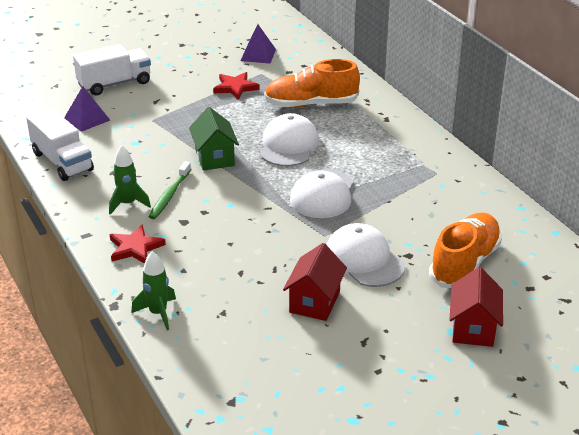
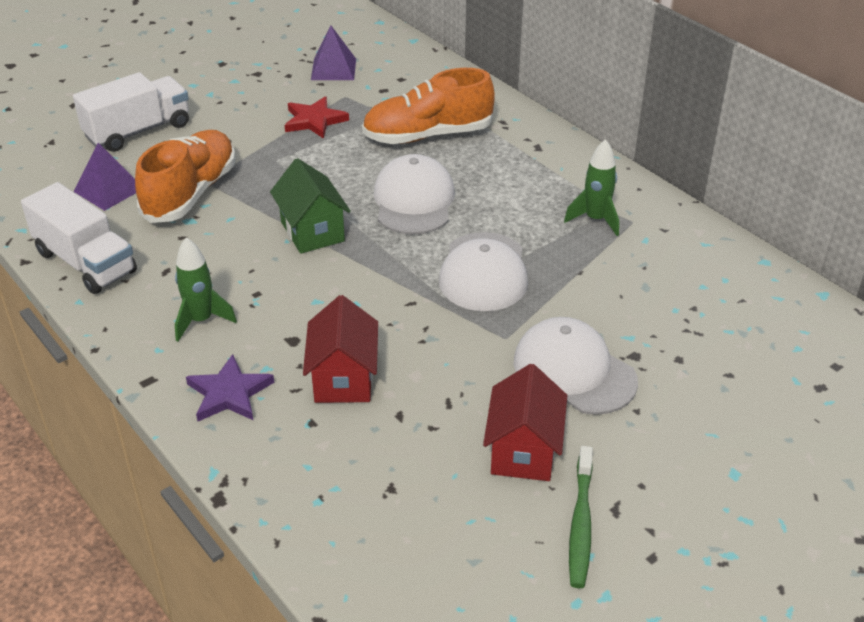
camera: 10 degrees left, 5 degrees up
red star [110,224,166,264] -> purple star [186,354,274,421]
green rocket [131,251,176,330] -> green rocket moved to [564,139,619,236]
green toothbrush [149,161,191,219] -> green toothbrush moved to [569,446,593,588]
orange shoe [429,213,502,288] -> orange shoe moved to [135,130,235,223]
red house [449,267,503,347] -> red house moved to [303,295,378,403]

